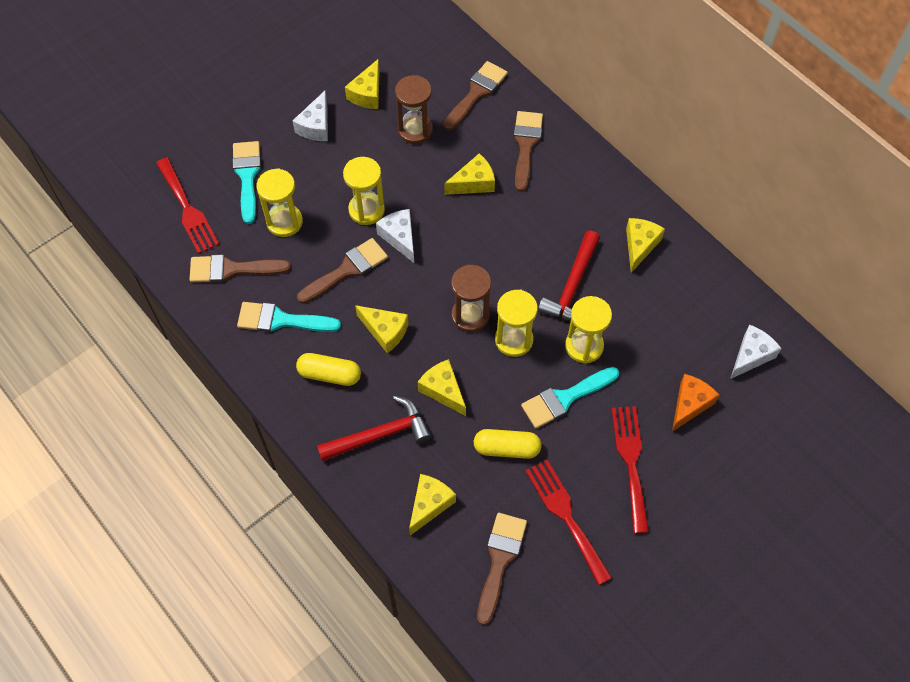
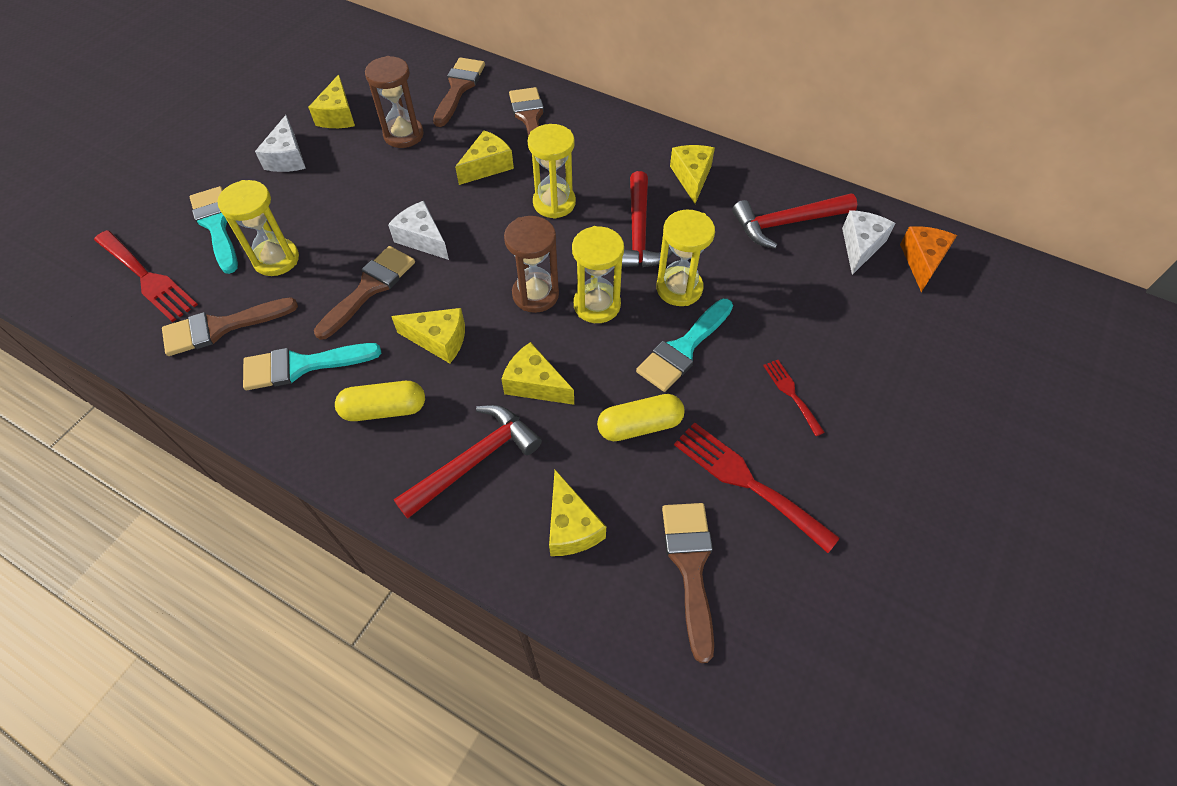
camera: 20 degrees left, 5 degrees down
yellow hourglass [343,157,385,225] -> yellow hourglass moved to [528,124,576,219]
yellow cheese [409,474,456,536] -> yellow cheese turned 150 degrees clockwise [549,470,606,556]
red fork [611,406,649,533] -> red fork [763,360,825,436], size x0.55
orange cheese [672,374,719,432] -> orange cheese moved to [900,226,957,292]
none -> red hammer [732,193,857,249]

